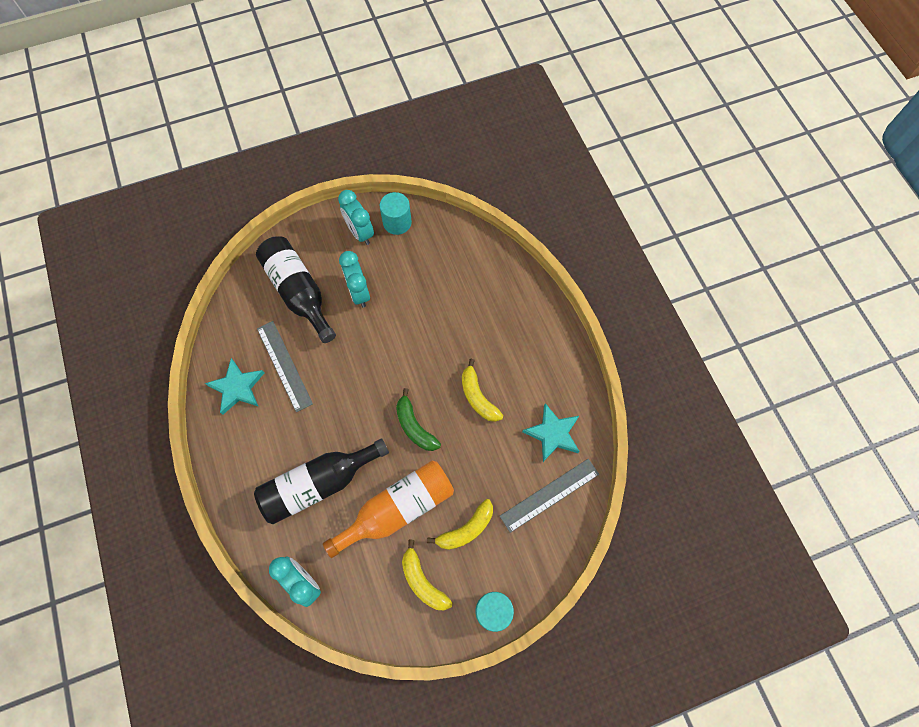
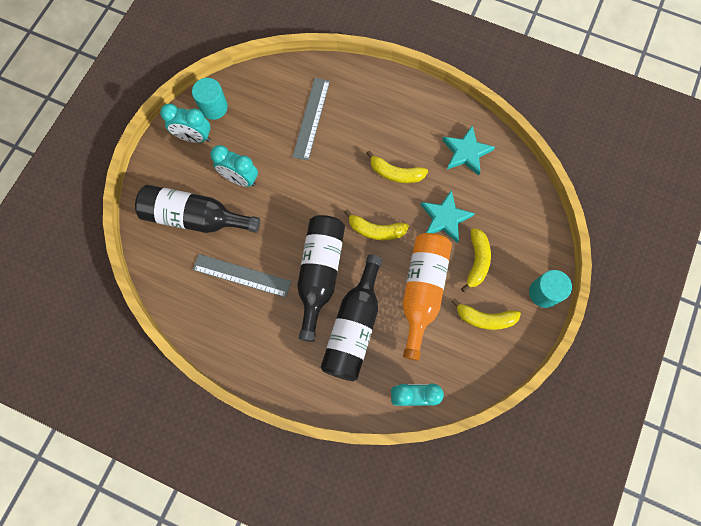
camera: 45 degrees left, 5 degrees up
turquoise star [205,358,264,415] -> turquoise star moved to [421,190,475,243]
green banana [396,388,441,451] -> yellow banana [344,209,409,240]
grey ruler [500,459,599,533] -> grey ruler moved to [292,78,330,161]
none -> black bottle [297,215,345,342]

